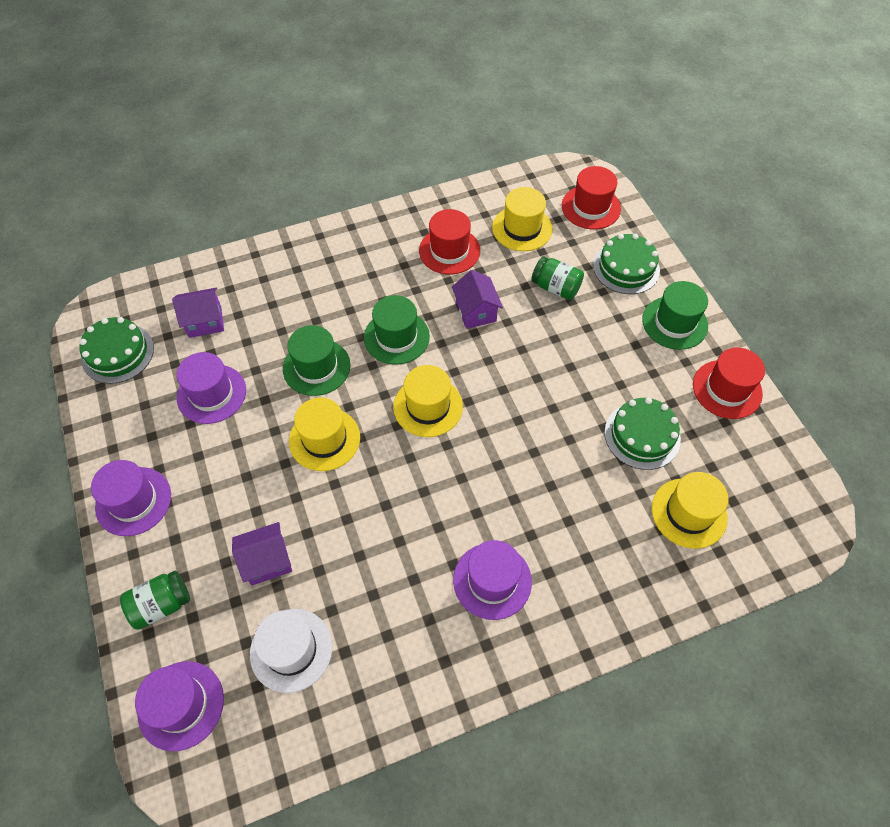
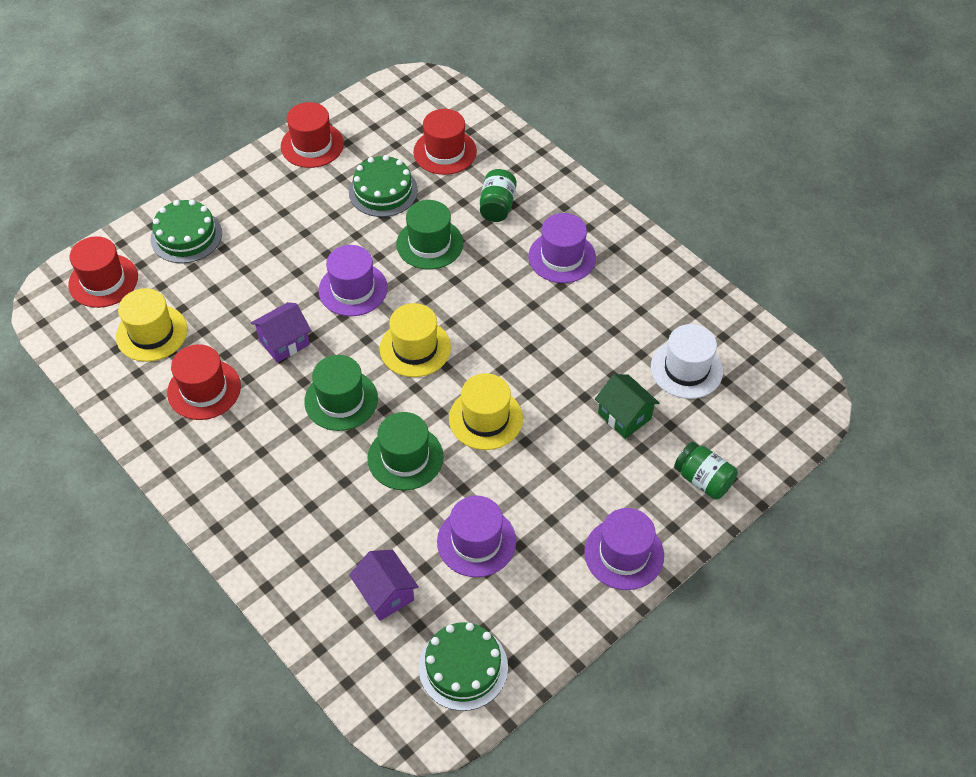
camera: 110 degrees left, 5 degrees down
purple hat [135,661,224,751] -> purple hat moved to [319,245,388,316]
purple house [232,522,292,585] -> green house [595,374,660,439]
green jar [531,256,584,300] -> green jar moved to [480,169,517,222]
green hat [642,281,708,350] -> green hat moved to [396,200,463,269]
yellow hat [652,472,729,549] -> red hat [413,109,477,175]

